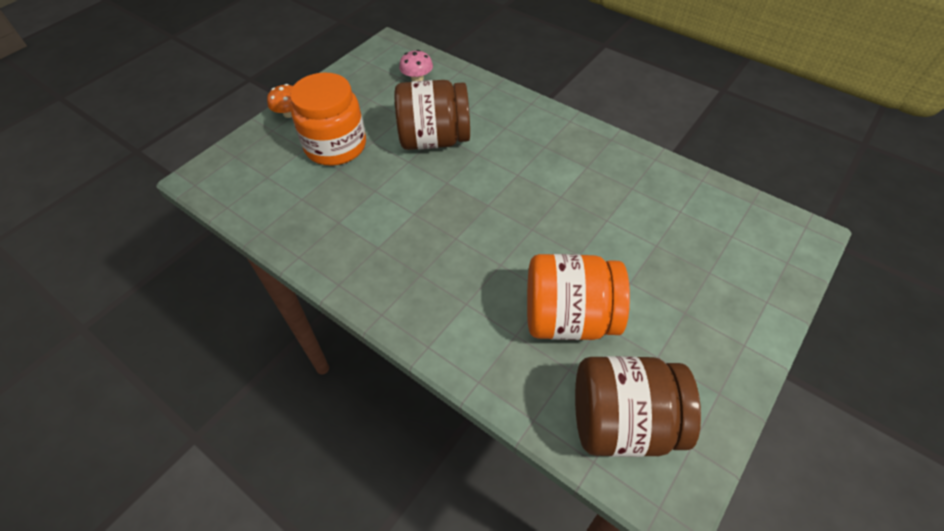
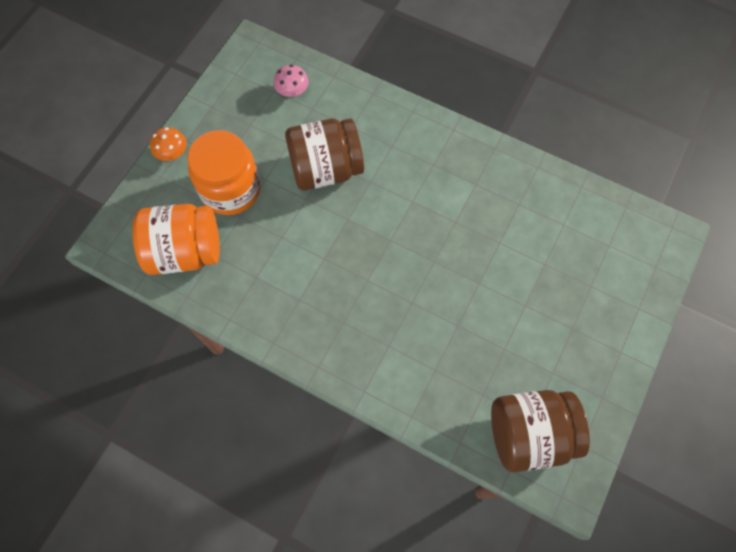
camera: 10 degrees left, 15 degrees up
orange jar [527,254,630,340] -> orange jar moved to [132,204,220,275]

